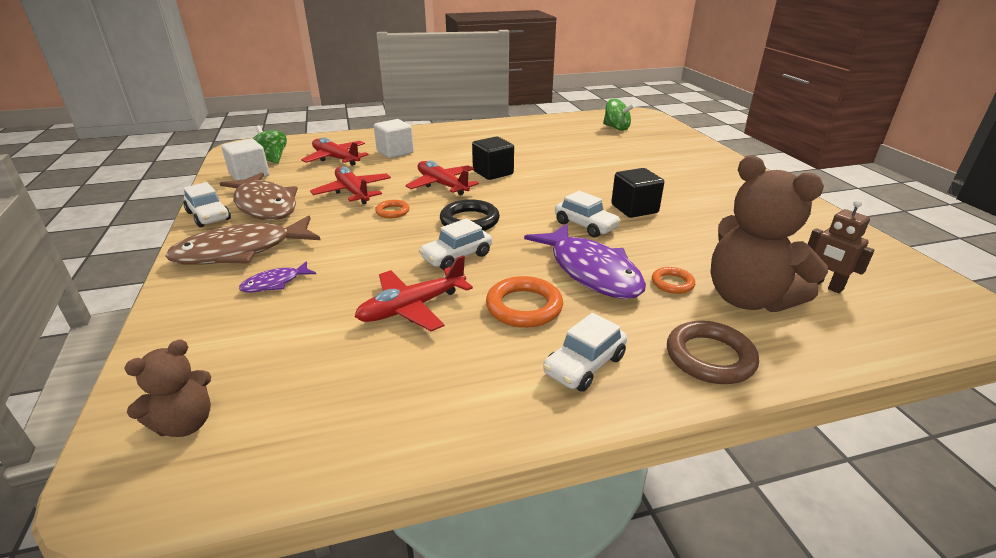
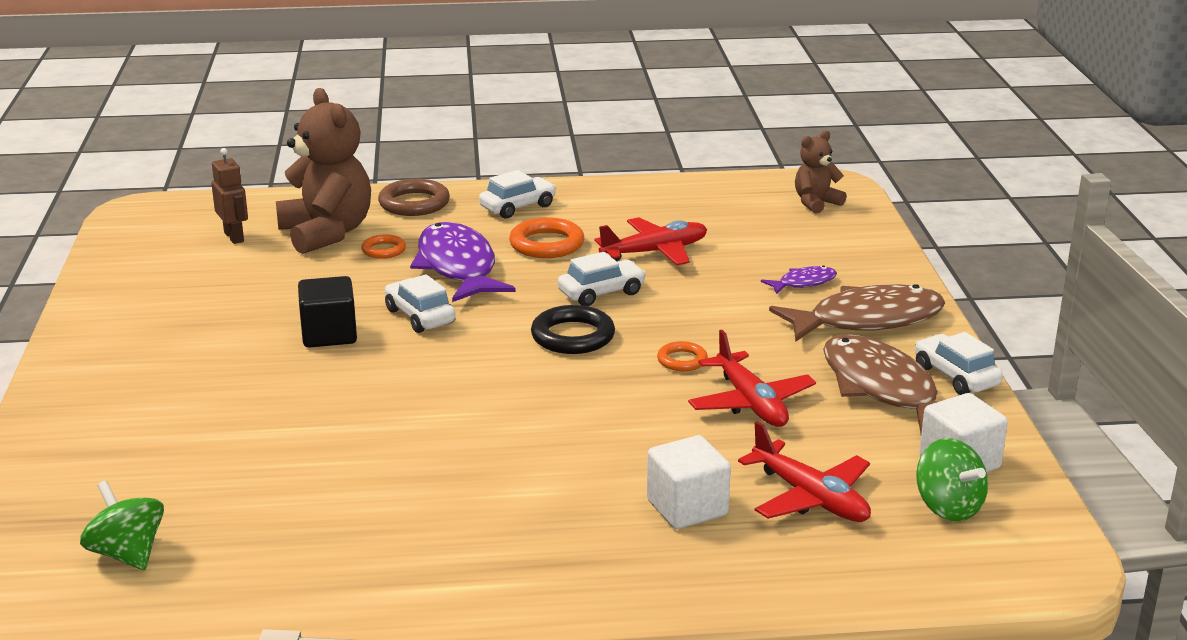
camera: 170 degrees left, 5 degrees down
red plane [405,161,479,195] -> none
black cube [472,136,514,180] -> none

